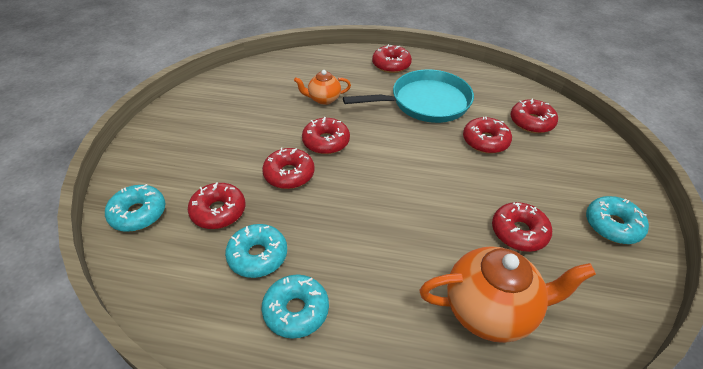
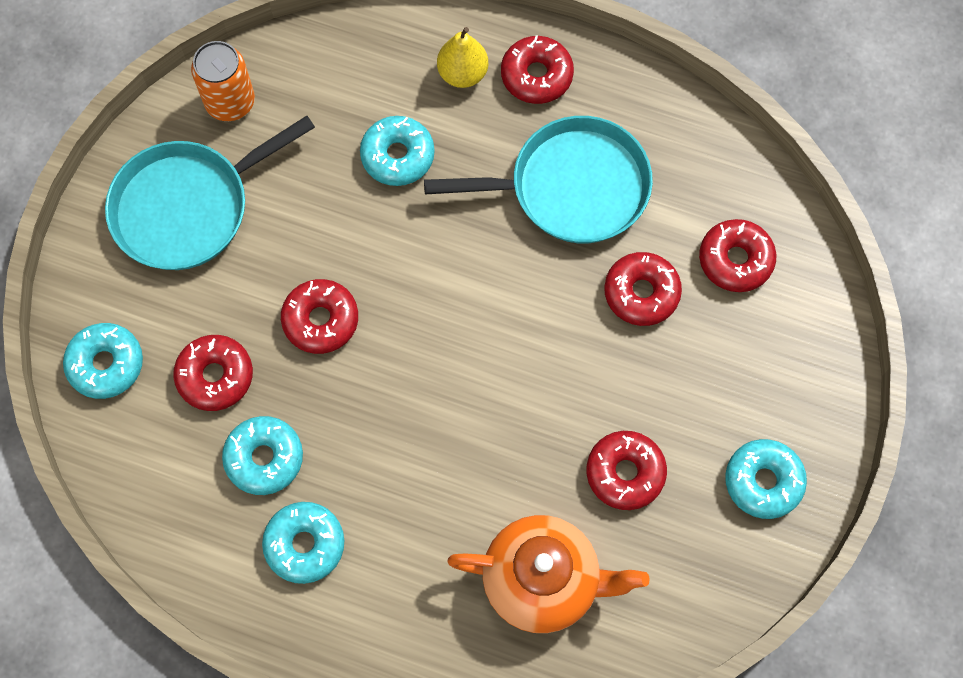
camera: 10 degrees right, 25 degrees up
orange teapot [294,70,351,105] -> turquoise donut [360,116,434,186]
red donut [302,117,350,154] -> none
none -> turquoise pan [105,116,315,270]
none -> orange can [191,41,255,121]
none -> yellow pear [437,27,488,88]

